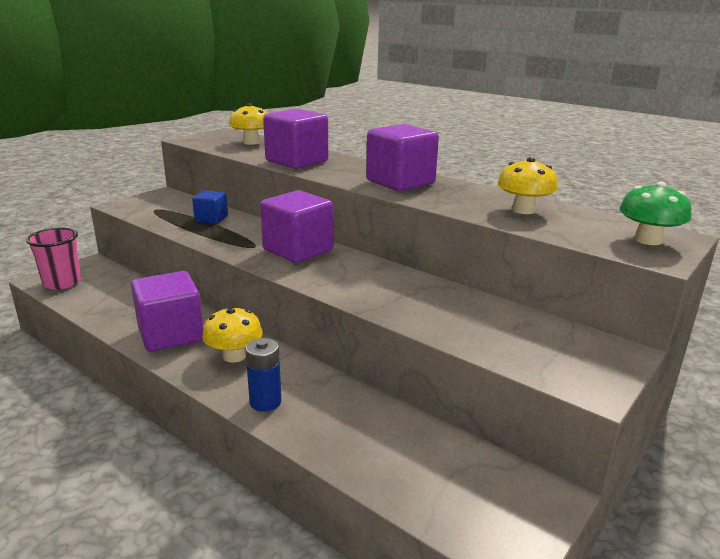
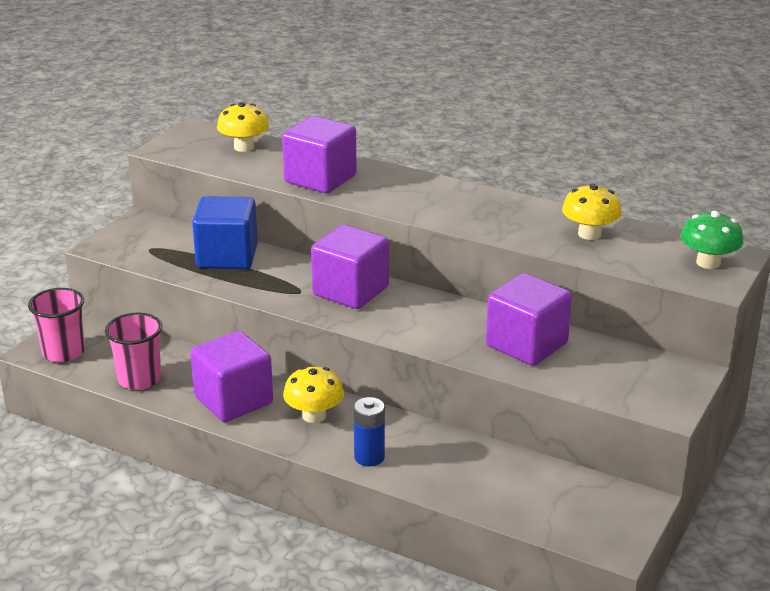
camera: 10 degrees left, 5 degrees up
blue cube [192,190,228,224] -> blue cube [192,196,258,269], size x1.82
purple cube [366,124,439,191] -> purple cube moved to [486,273,572,366]
none -> pink cup [105,312,162,390]

